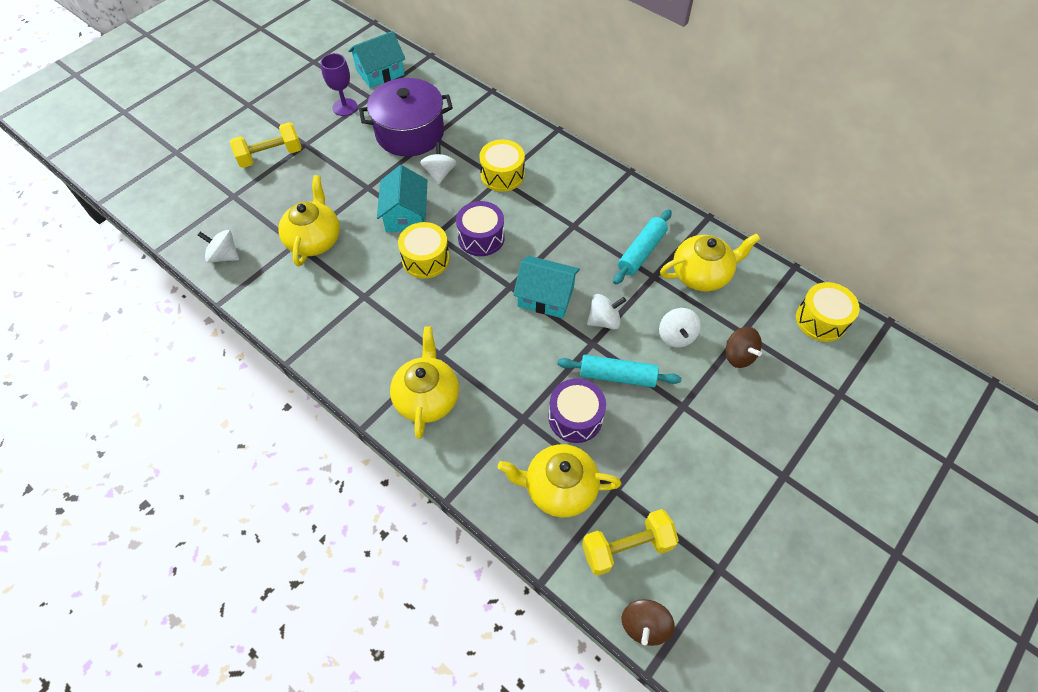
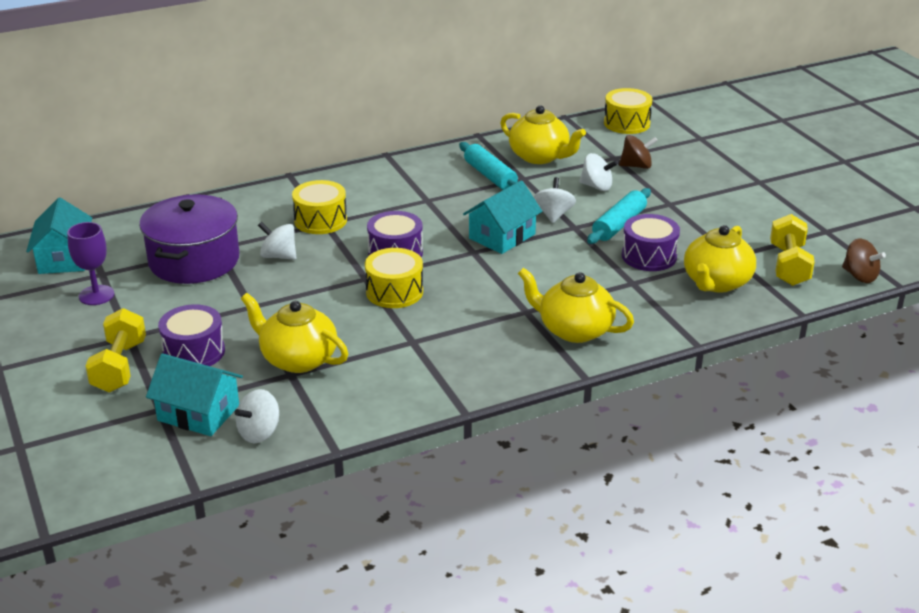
camera: 65 degrees left, 25 degrees down
turquoise house [377,165,427,232] -> turquoise house moved to [146,353,243,436]
yellow teapot [660,233,760,291] -> yellow teapot turned 120 degrees clockwise [500,105,586,164]
none -> purple drum [158,304,225,366]

